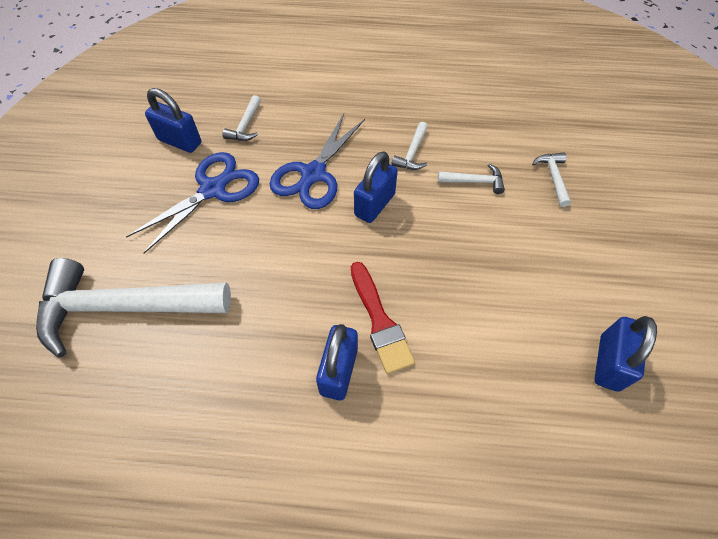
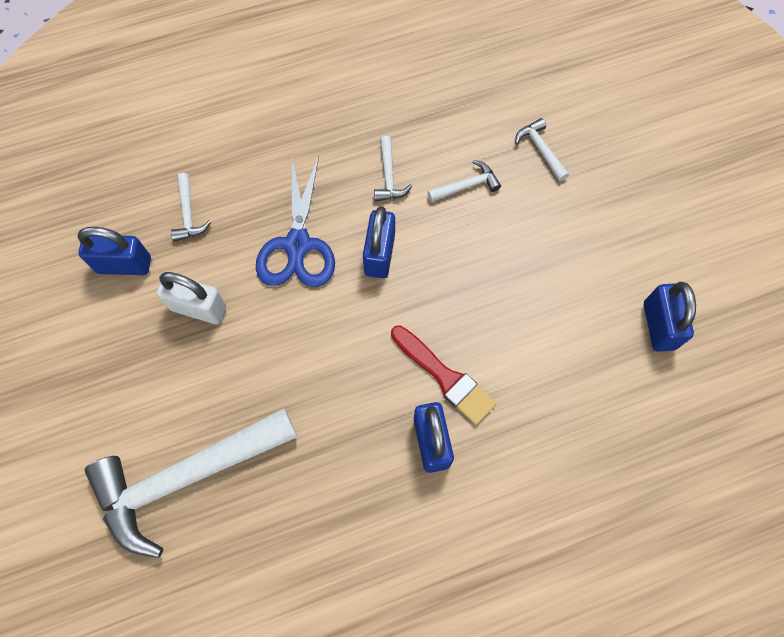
camera: 25 degrees left, 10 degrees up
blue scissors [126,152,259,254] -> white padlock [157,272,226,324]

